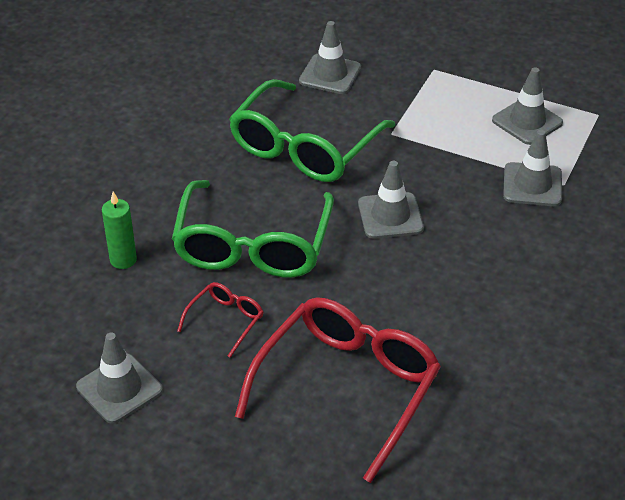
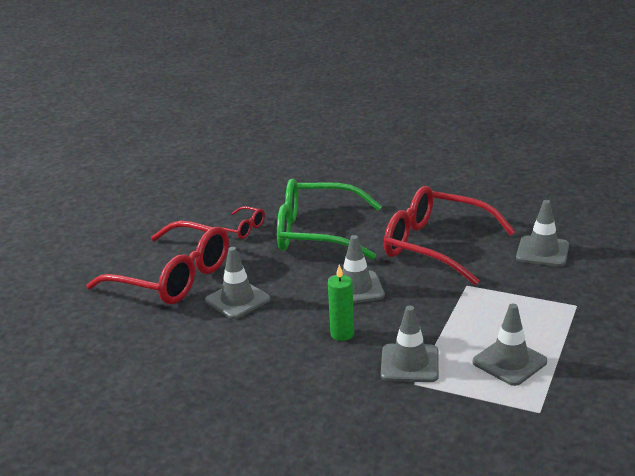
camera: 90 degrees right, 15 degrees down
grey traffic cone [76,332,163,424] -> grey traffic cone moved to [205,247,270,319]
green candle [102,192,137,269] -> green candle moved to [328,264,354,341]
green glasses [229,79,395,182] -> red glasses [384,186,516,285]

